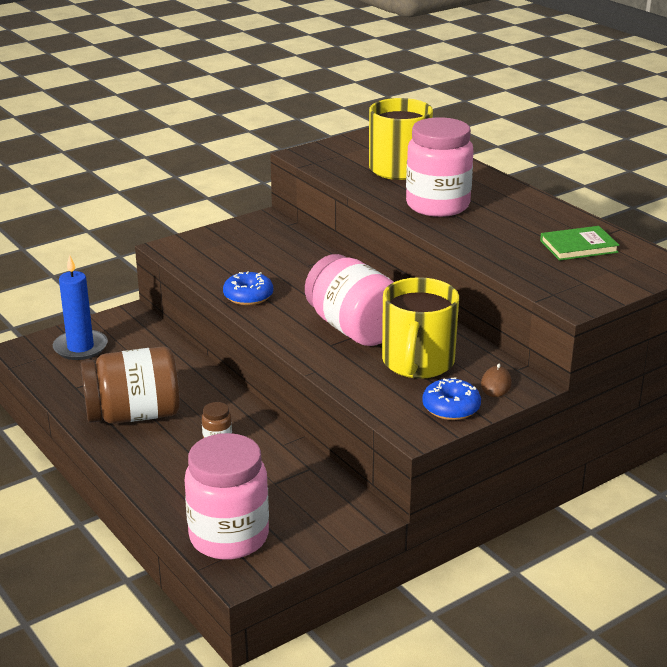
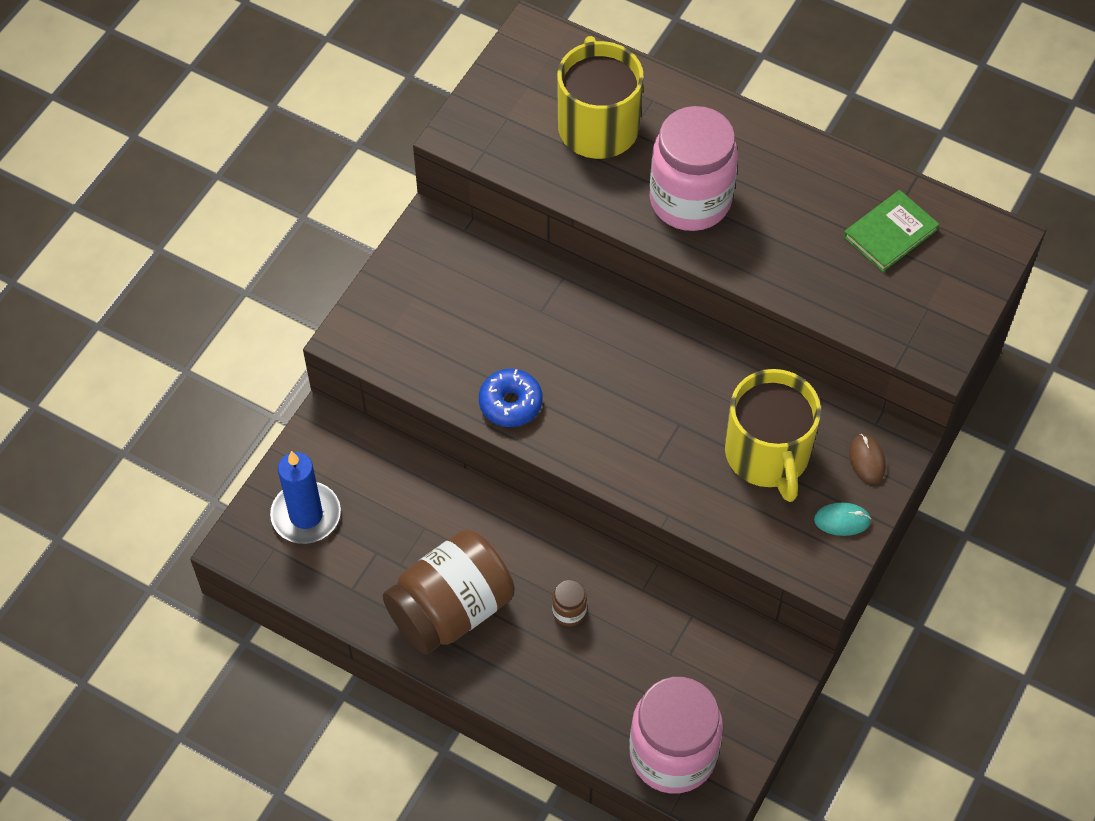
camera: 25 degrees left, 30 degrees up
pink jar [305,254,394,346] -> none
blue donut [422,377,481,420] -> turquoise mouse [814,502,871,536]

